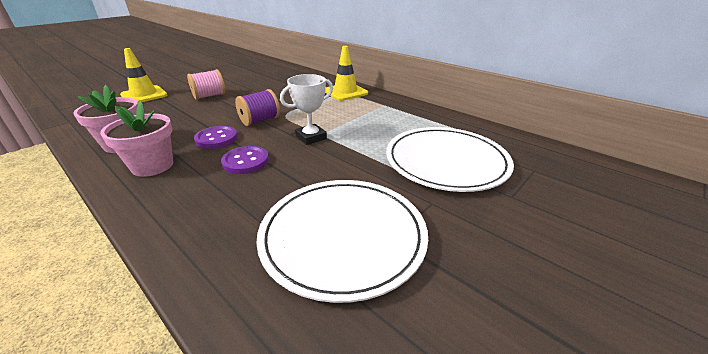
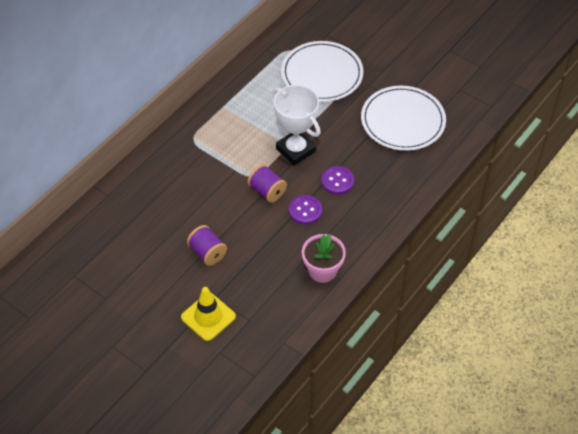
camera: 95 degrees left, 20 degrees up
pink flower pot [100,101,173,177] -> none
pink spool [187,69,225,100] -> purple spool [187,225,227,266]
white trophy [280,74,333,145] -> white trophy [273,85,321,166], size x1.55
yellow traffic cone [325,46,368,101] -> none

